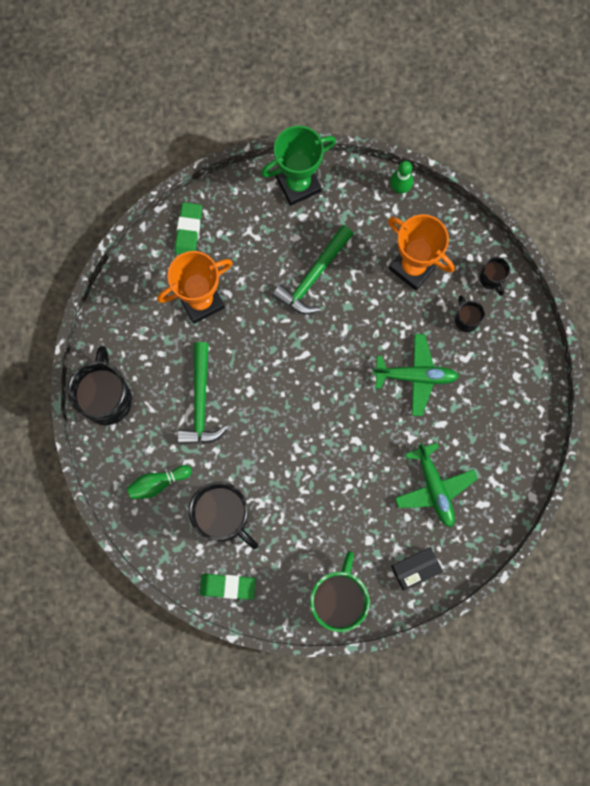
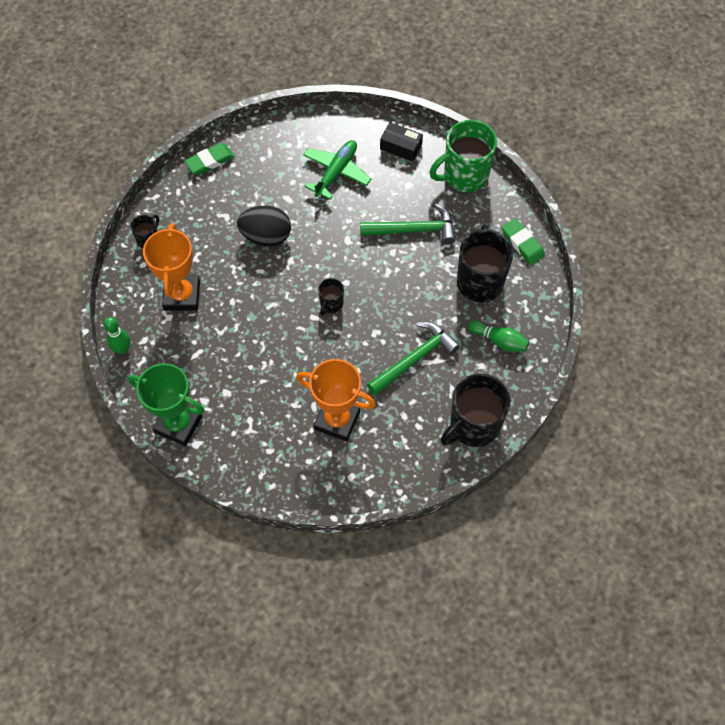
camera: 130 degrees left, 15 degrees down
green eraser [175,202,202,254] -> green eraser moved to [185,143,235,175]
green hammer [272,225,354,315] -> green hammer moved to [360,203,455,245]
green plane [373,334,459,416] -> black egg [237,206,291,246]
black mug [455,296,485,332] -> black mug moved to [318,278,344,315]

